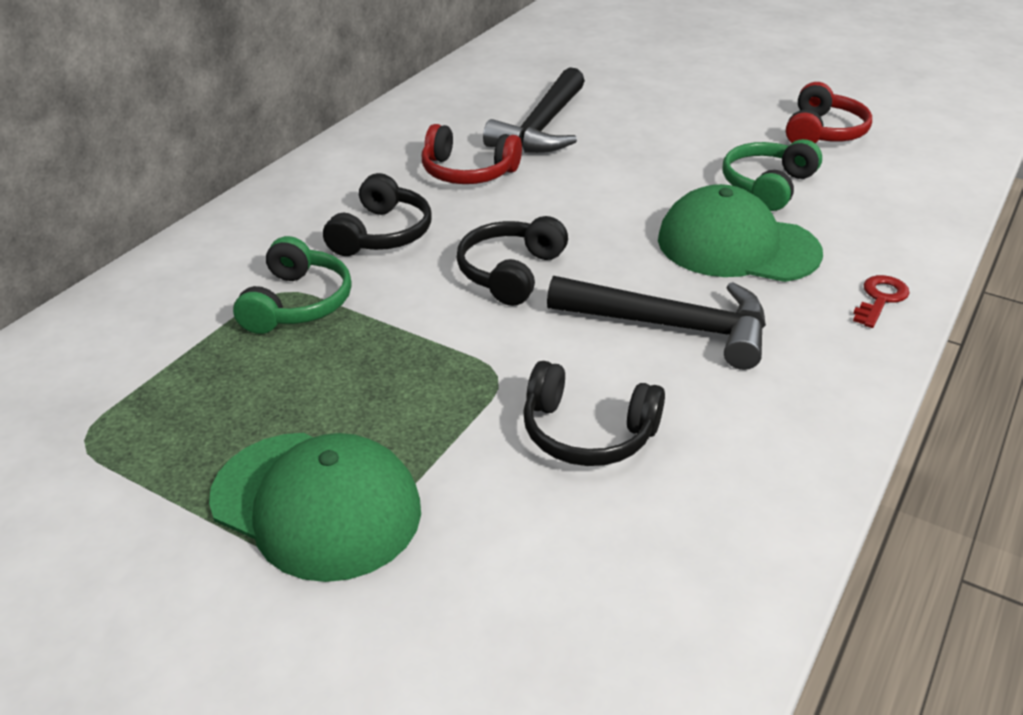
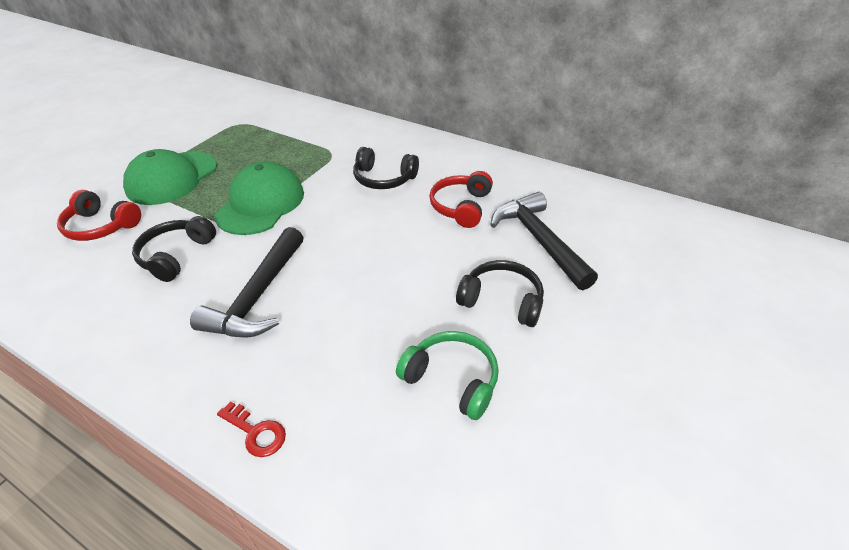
camera: 90 degrees right, 5 degrees up
green headphones [233,236,352,334] -> none
black headphones [456,216,568,306] -> black headphones moved to [456,260,544,327]
black hammer [483,67,585,153] -> black hammer turned 45 degrees clockwise [490,192,598,290]
green cap [658,184,823,282] -> green cap moved to [215,161,304,235]
red headphones [786,82,872,143] -> red headphones moved to [57,190,141,241]

